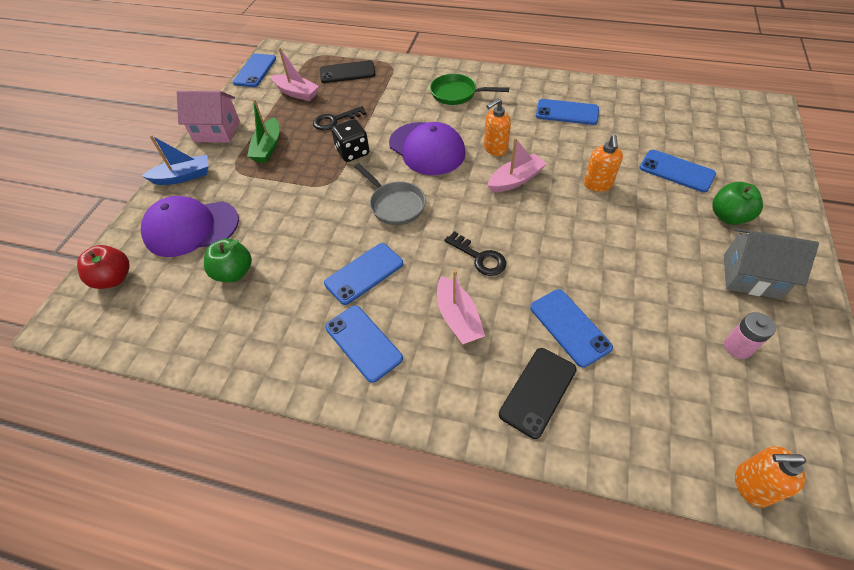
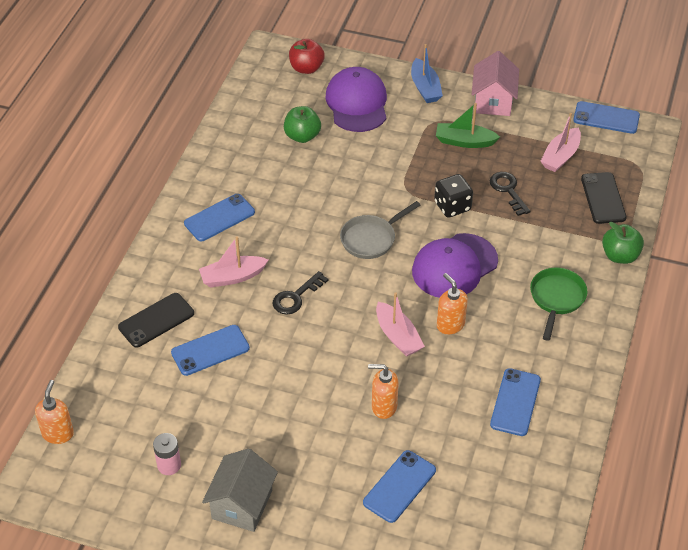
camera: 90 degrees right, 5 degrees down
blue phone [324,243,403,305] -> none
black phone [499,348,577,439] -> black phone turned 75 degrees counterclockwise [118,293,194,348]
green apple [712,182,763,225] -> green apple moved to [602,222,644,264]

